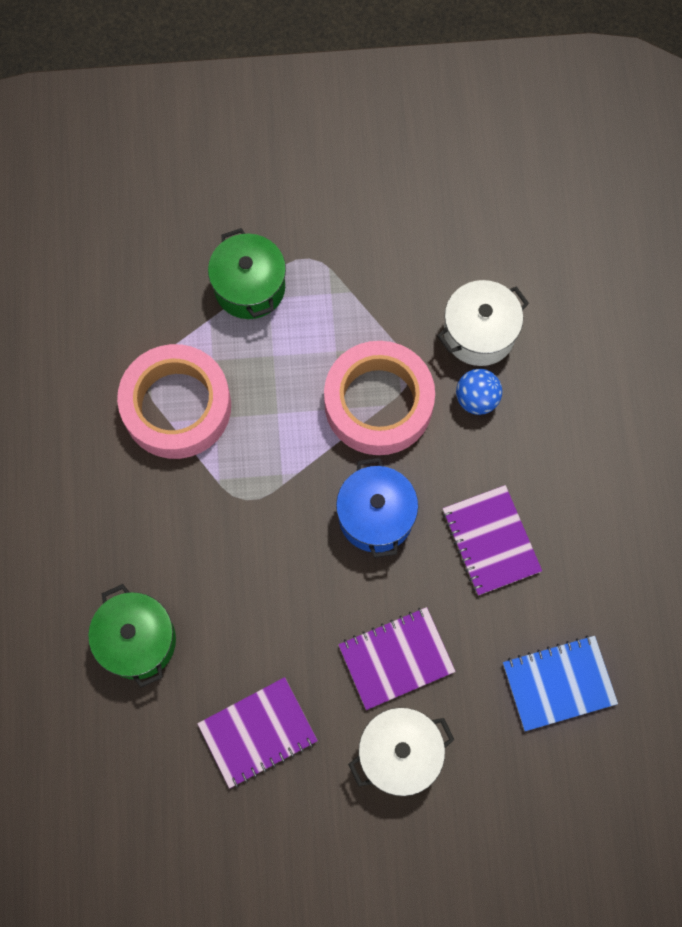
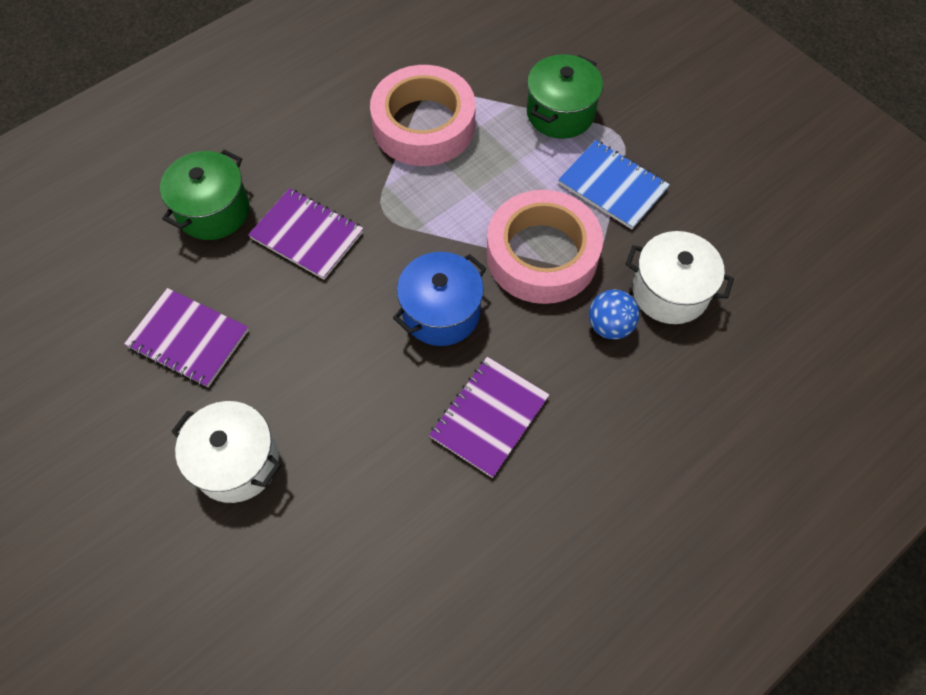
camera: 55 degrees right, 10 degrees down
purple notebook [338,607,456,710] -> purple notebook moved to [248,188,364,280]
blue notebook [503,635,618,731] -> blue notebook moved to [558,140,670,229]

